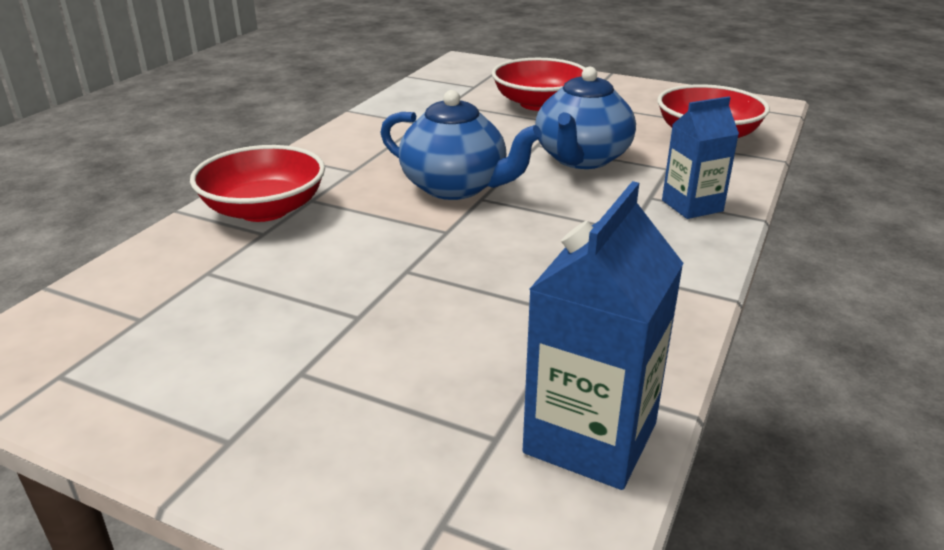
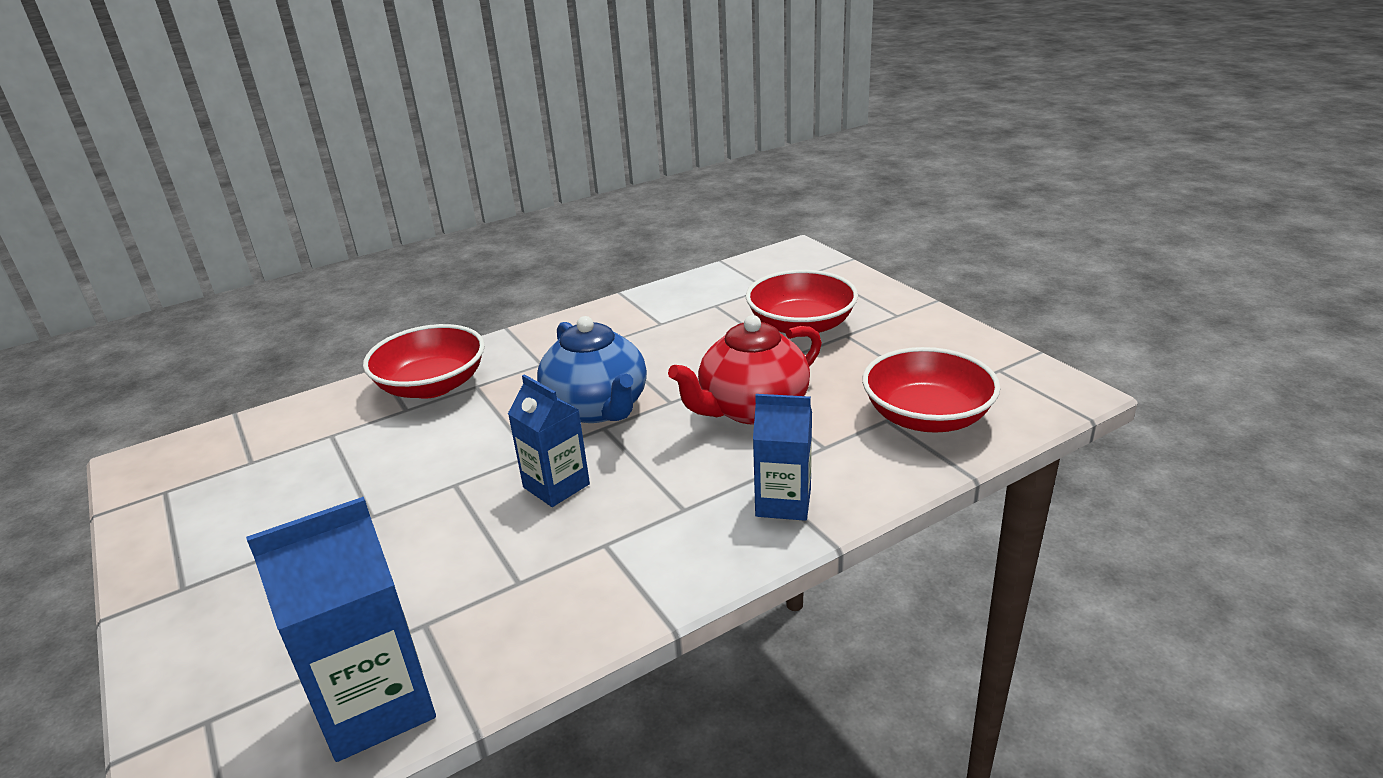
camera: 35 degrees right, 0 degrees up
blue teapot [535,67,636,169] -> red teapot [668,315,822,425]
none -> blue carton [508,374,590,507]

